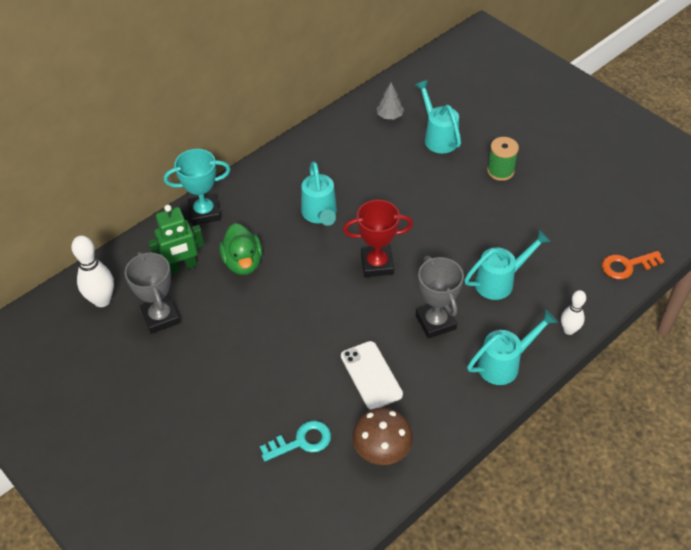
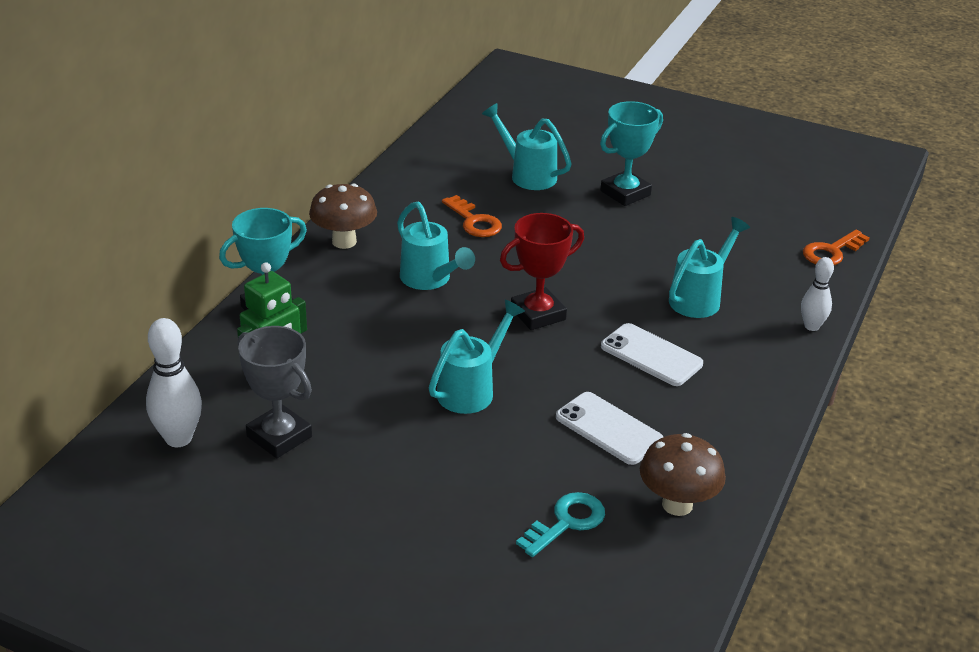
camera: 25 degrees left, 15 degrees down
green duck [219,223,262,275] -> none
grey tree [376,83,404,119] -> none
grey trophy [416,256,464,339] -> white phone [601,323,703,386]
turquoise watering can [467,310,558,385] -> turquoise watering can moved to [429,300,525,414]
green spool [487,137,519,181] -> turquoise trophy [600,101,663,206]
none -> brown mushroom [309,183,377,249]
none -> orange key [442,195,502,237]

